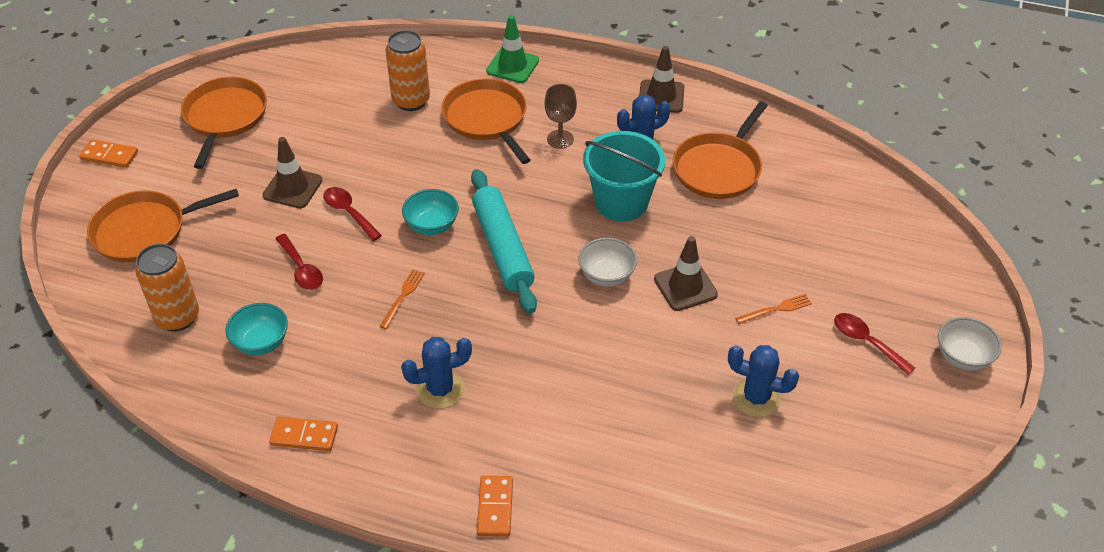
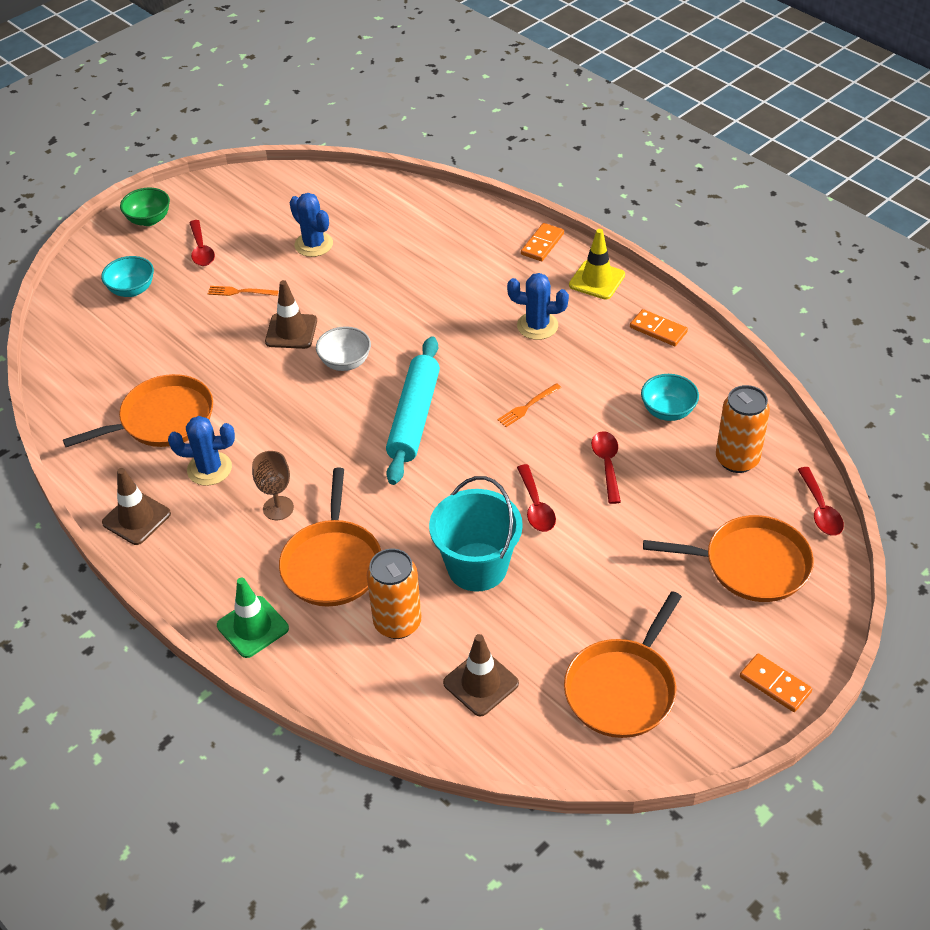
camera: 150 degrees left, 0 degrees up
brown traffic cone [263,137,323,208] -> brown traffic cone moved to [443,634,519,716]
turquoise bowl [402,189,459,235] -> turquoise bowl moved to [101,256,154,297]
turquoise bucket [583,131,665,221] -> turquoise bucket moved to [429,476,523,592]
white bowl [938,317,1002,370] -> green bowl [120,187,170,226]
none -> yellow traffic cone [569,229,625,300]
none -> red spoon [798,467,844,536]

